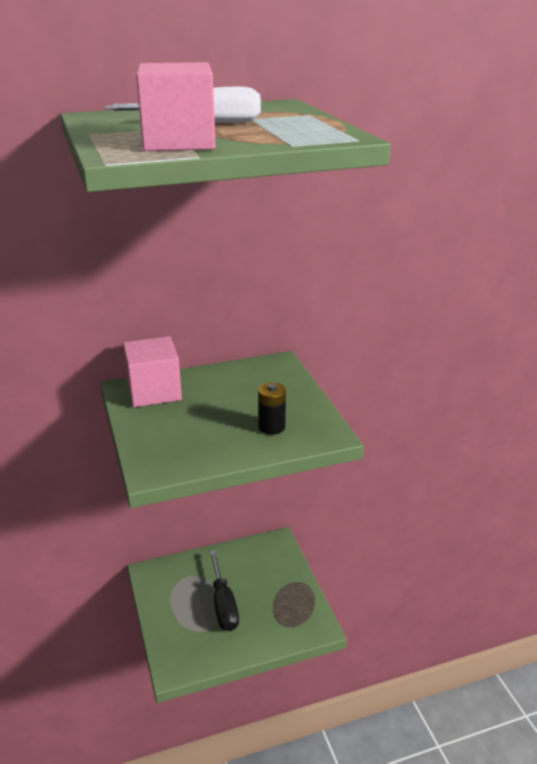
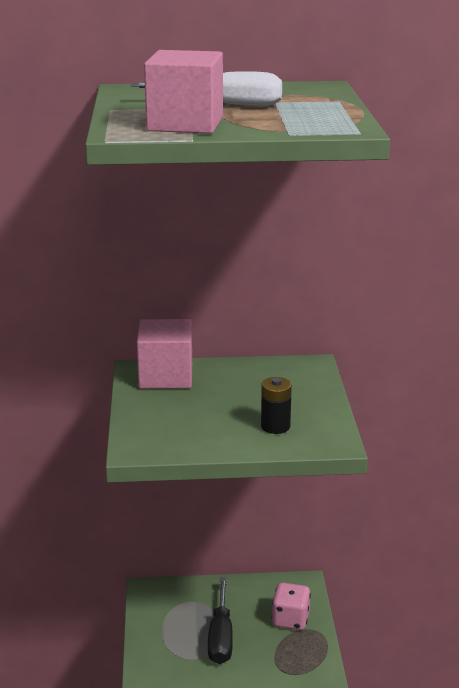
camera: 15 degrees right, 5 degrees down
none -> pink dice [272,583,311,630]

